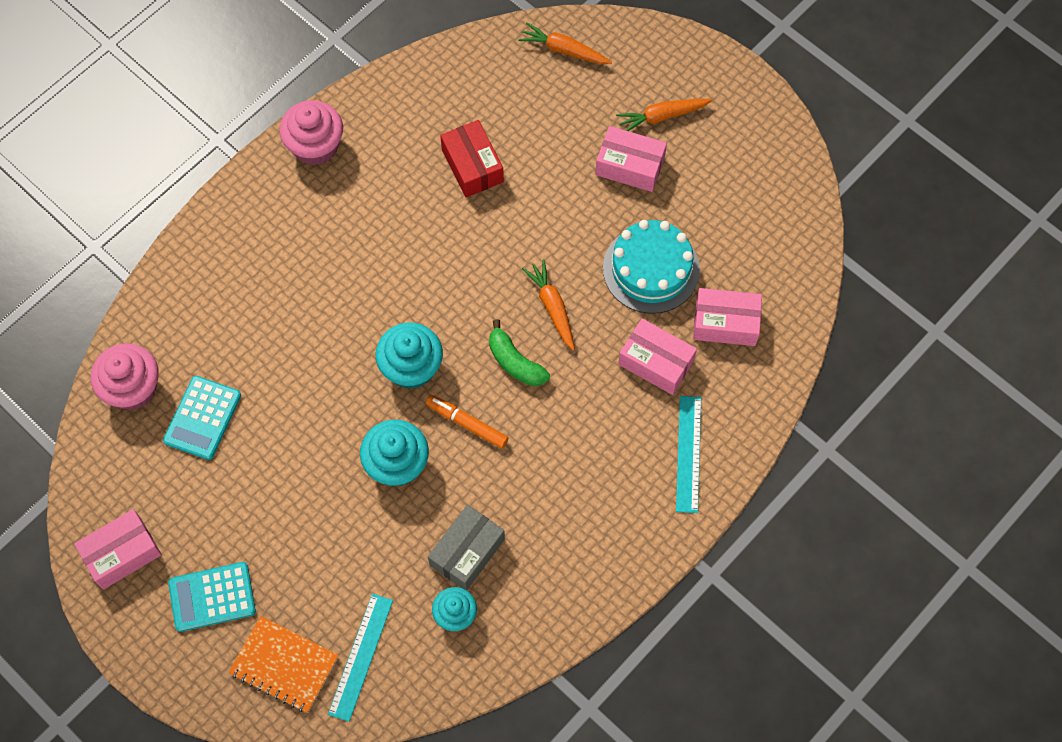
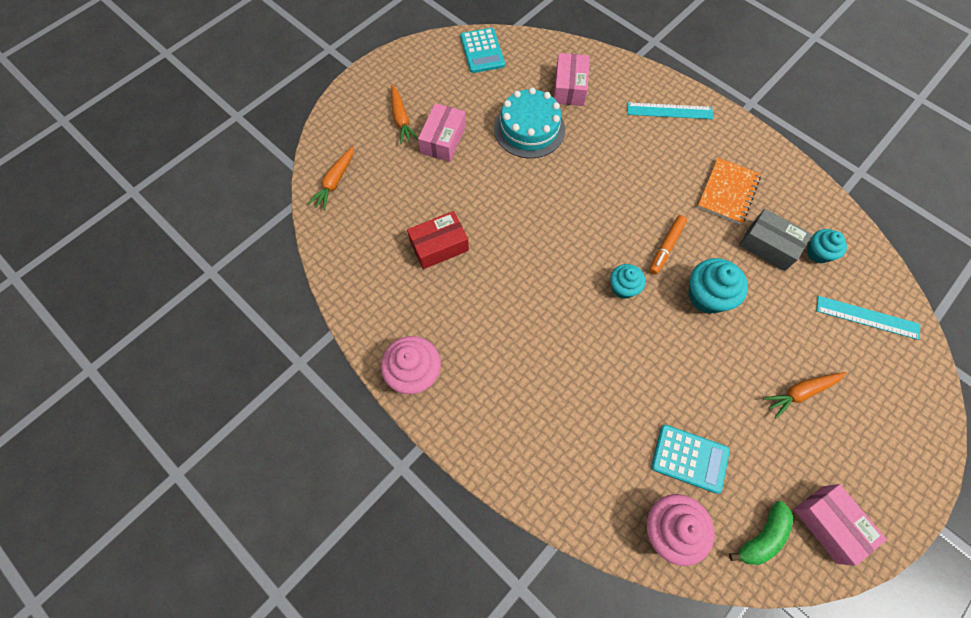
camera: 90 degrees left, 0 degrees up
turquoise calculator [168,562,256,632] -> turquoise calculator moved to [460,28,505,73]
orange notebook [228,616,339,713] -> orange notebook moved to [697,158,761,225]
turquoise cupcake [376,322,443,389] -> turquoise cupcake [610,264,645,299], size x0.64
green banana [489,319,550,386] -> green banana moved to [729,501,793,565]
orange carrot [522,259,575,351] -> orange carrot moved to [763,372,846,418]
pink box [618,319,697,395] -> none

